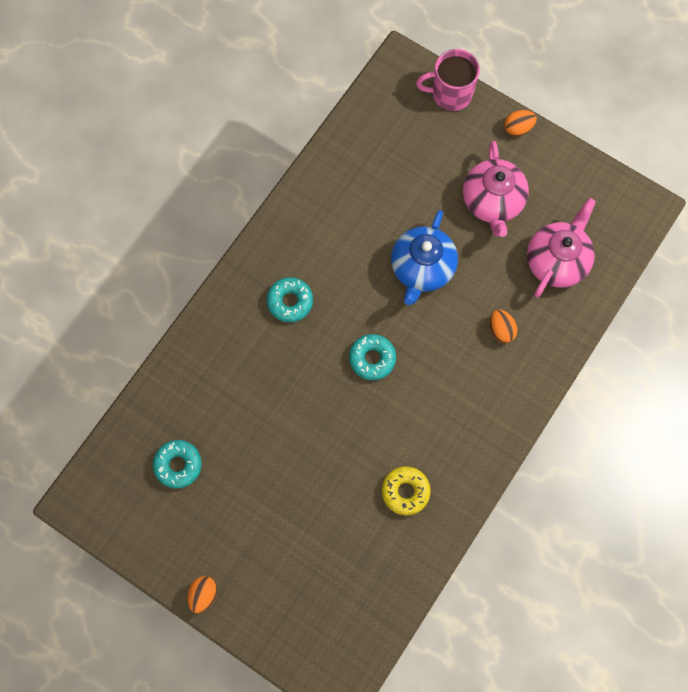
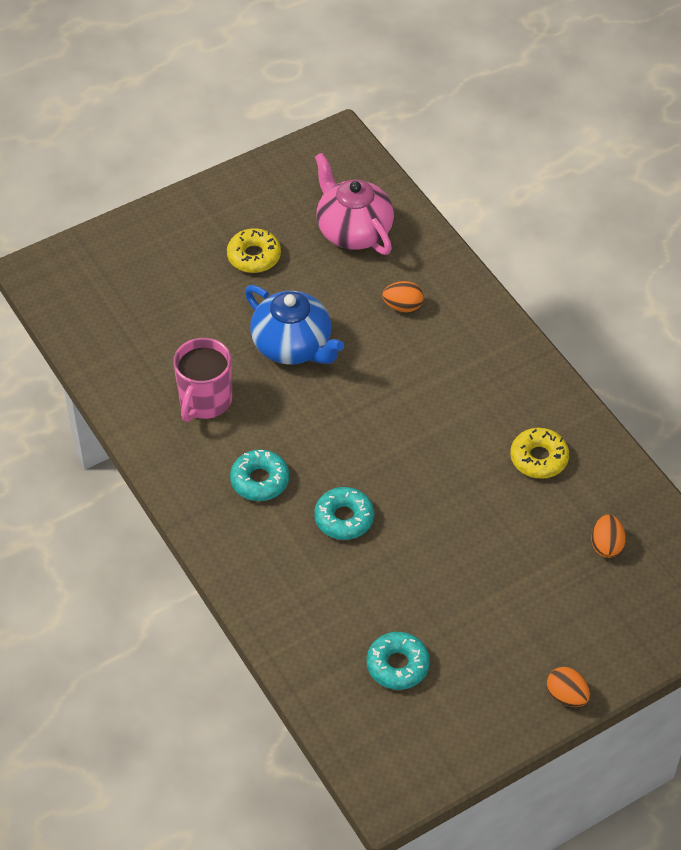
camera: 65 degrees left, 20 degrees down
turquoise donut [349,334,396,380] -> turquoise donut moved to [314,487,374,540]
pink mug [416,49,480,111] -> pink mug moved to [173,338,232,422]
pink teapot [463,141,529,237] -> yellow donut [227,228,281,273]
orange egg [504,110,537,136] -> orange egg moved to [592,515,626,558]

